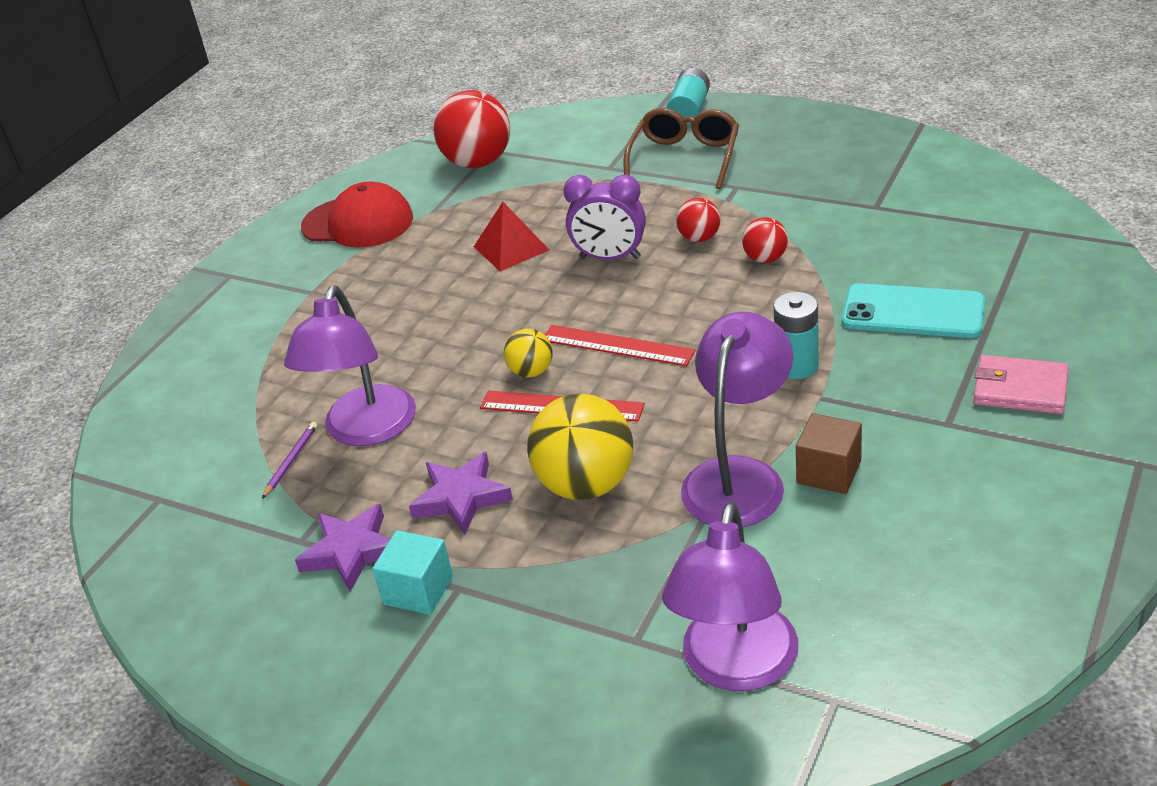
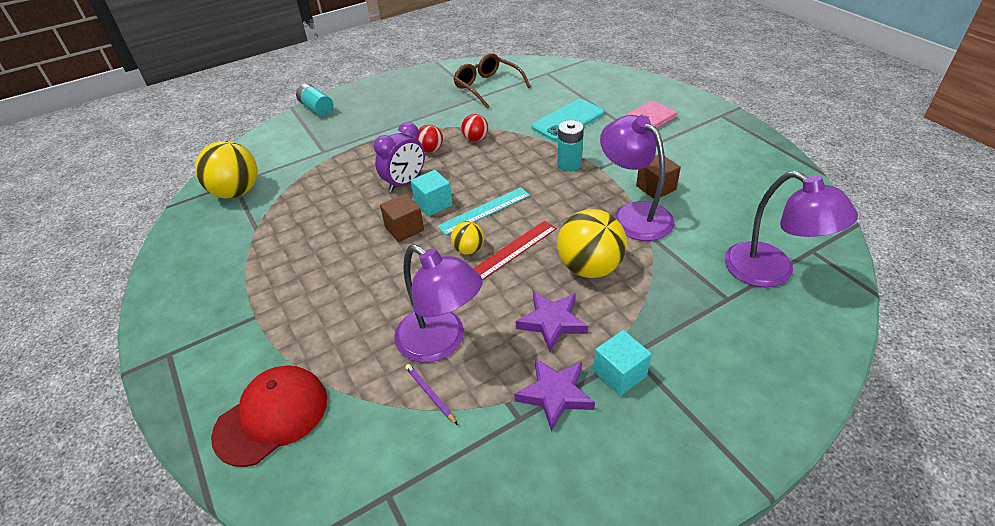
camera: 60 degrees left, 5 degrees up
red cap [301,181,413,247] -> red cap moved to [211,365,327,467]
red ball [433,90,510,168] -> yellow ball [195,141,257,199]
red pyramid [474,202,549,271] -> none
red ruler [545,325,696,366] -> turquoise ruler [437,187,530,235]
brown glasses [624,108,739,189] -> brown glasses moved to [453,53,531,109]
none -> brown cube [380,193,424,242]
none -> turquoise cube [411,170,453,216]

